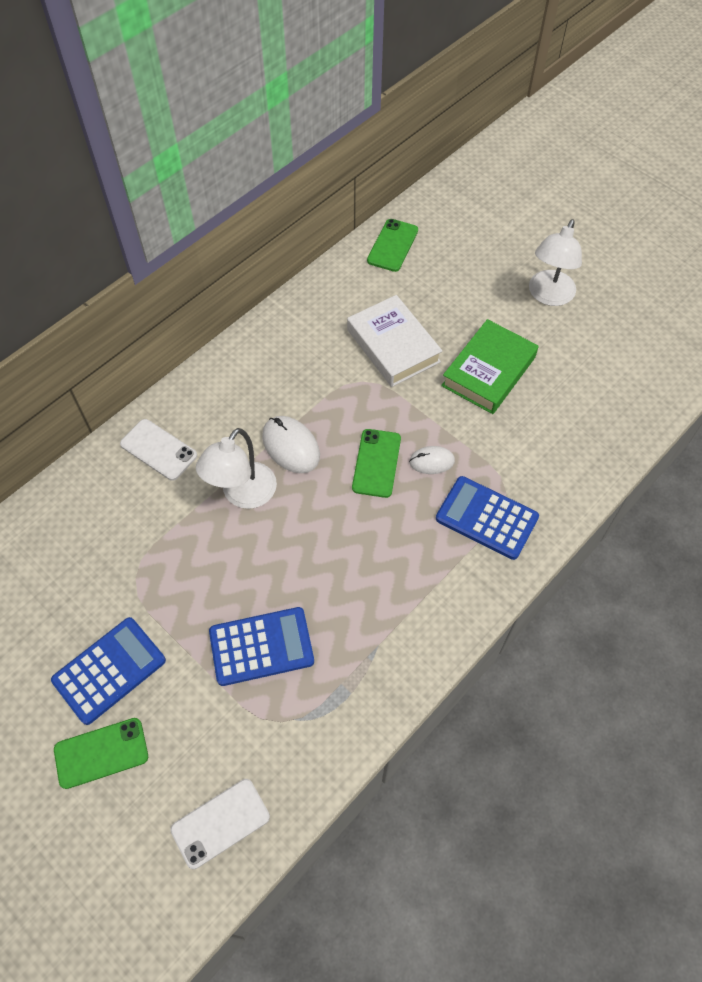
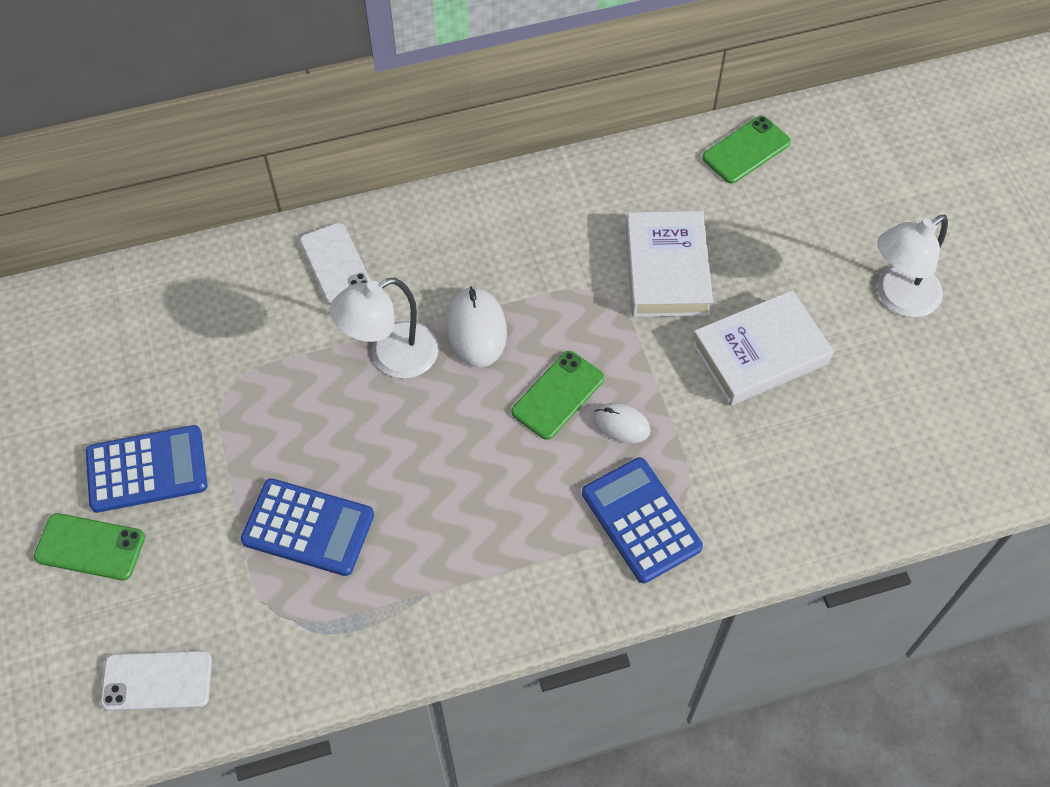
camera: 30 degrees right, 0 degrees up
green book [441,319,539,414] -> white book [692,290,834,406]

